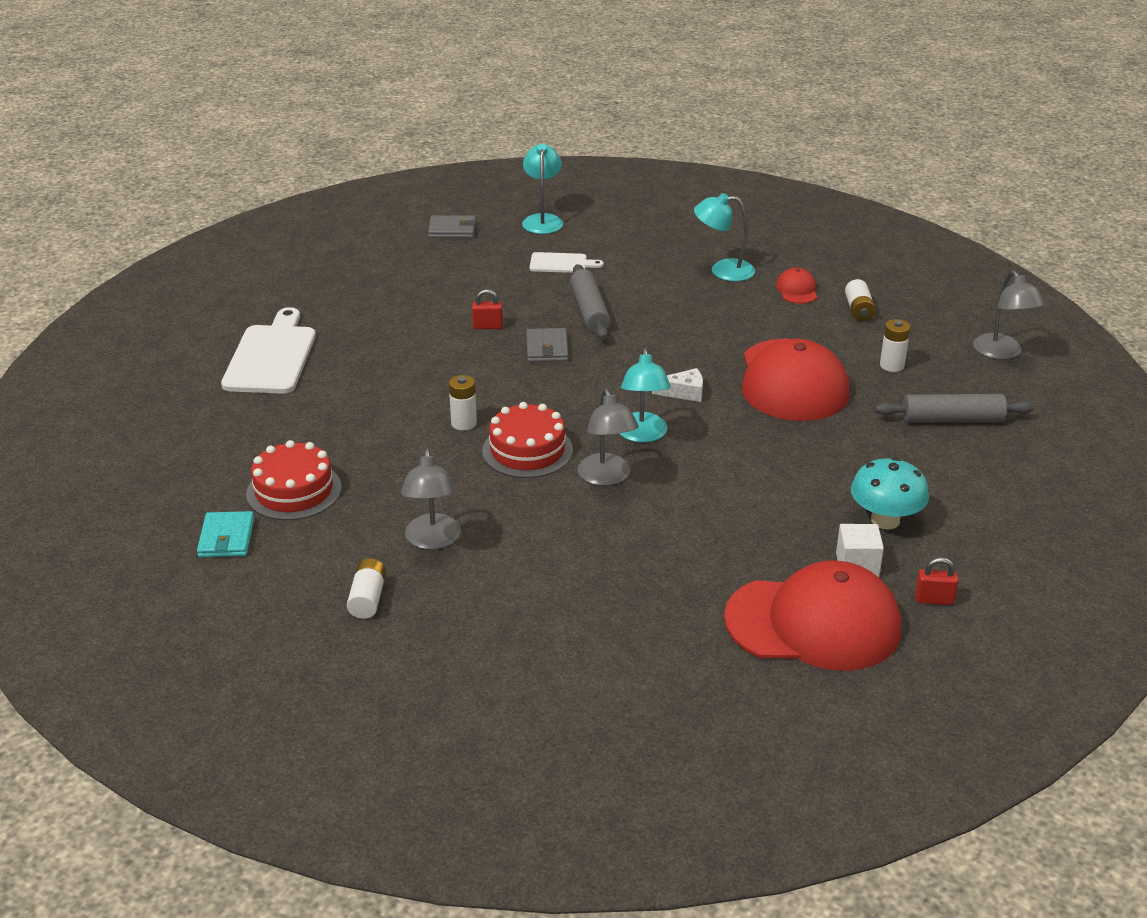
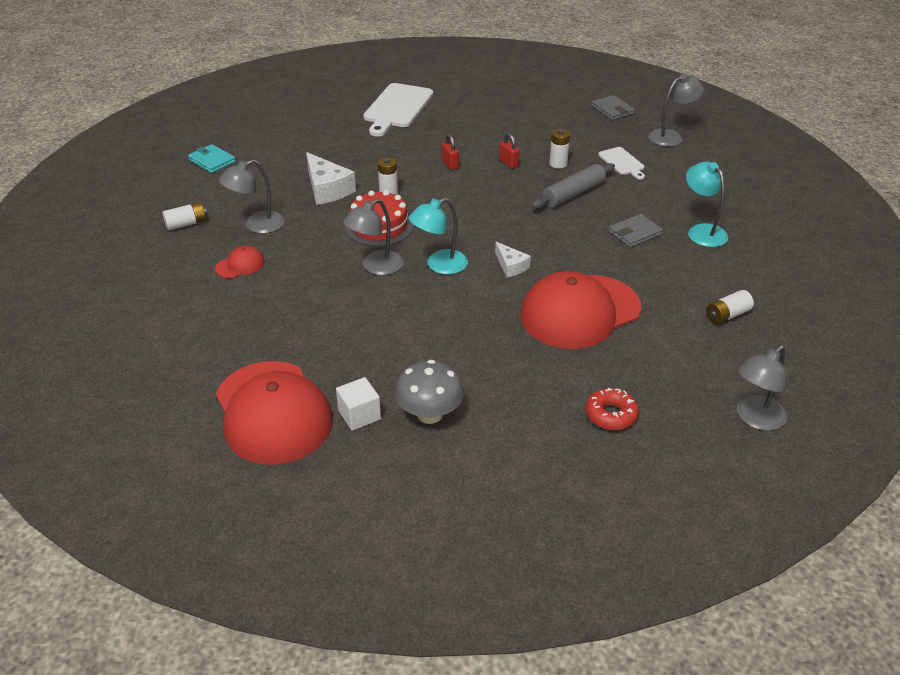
camera: 60 degrees right, 5 degrees up
turquoise wallet [197,511,254,557] -> turquoise wallet turned 75 degrees clockwise [188,144,236,173]
white cutting board [221,307,316,394] -> white cutting board turned 135 degrees clockwise [363,83,433,136]
red cake [246,440,342,521] -> none
turquoise lamp [522,144,563,234] -> grey lamp [648,73,704,147]
grey wallet [526,328,568,362] -> grey wallet moved to [609,214,663,247]
red cap [776,268,817,304] -> red cap moved to [215,246,265,278]
turquoise mushroom [851,457,929,529] -> grey mushroom [395,360,464,424]
grey rolling pin [875,394,1034,423] -> red donut [585,388,639,430]
white battery [880,319,910,372] -> white battery moved to [549,129,570,169]
red padlock [915,557,959,605] -> red padlock moved to [442,134,459,170]
none -> white cheese [306,152,356,205]

